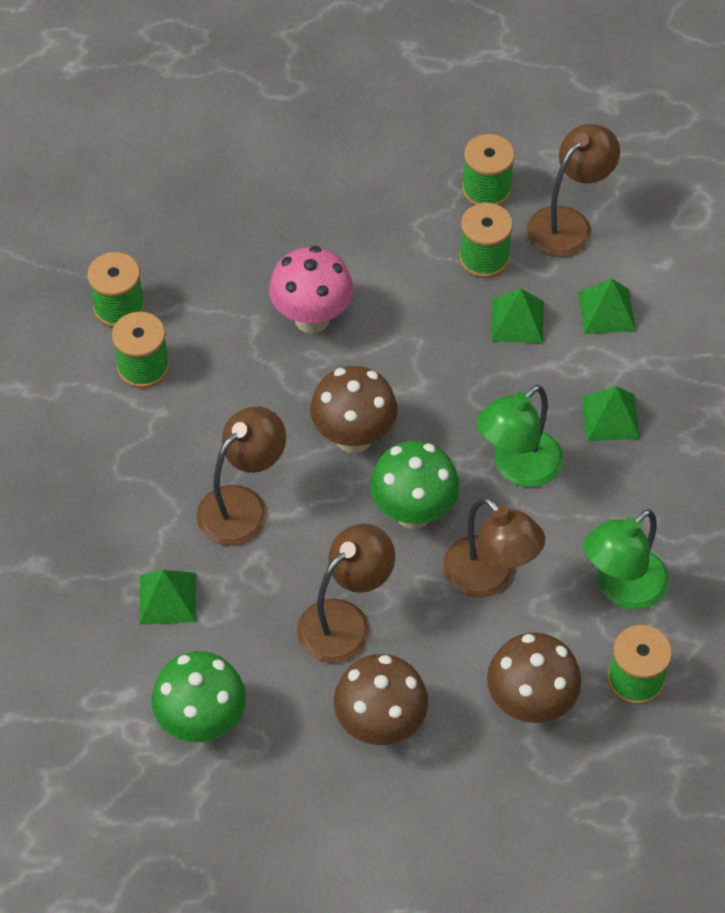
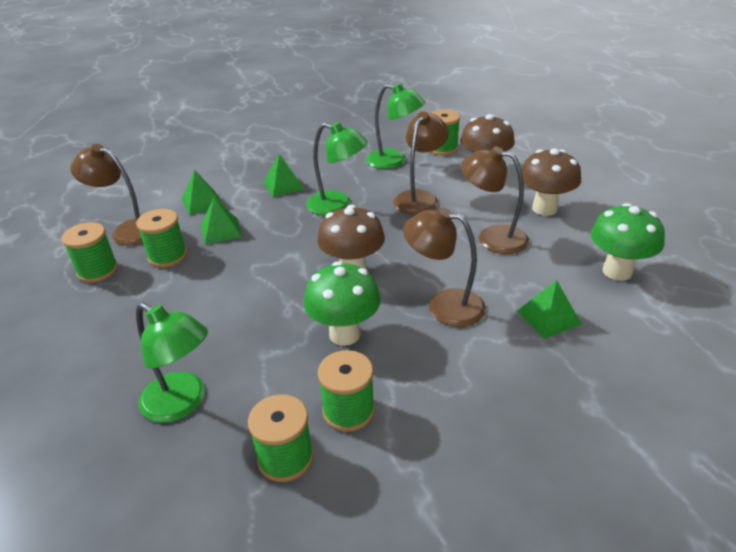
camera: 110 degrees left, 20 degrees down
pink mushroom [269,246,353,334] -> none
green mushroom [370,441,459,529] -> green mushroom moved to [304,261,381,346]
none -> green lamp [136,303,208,423]

